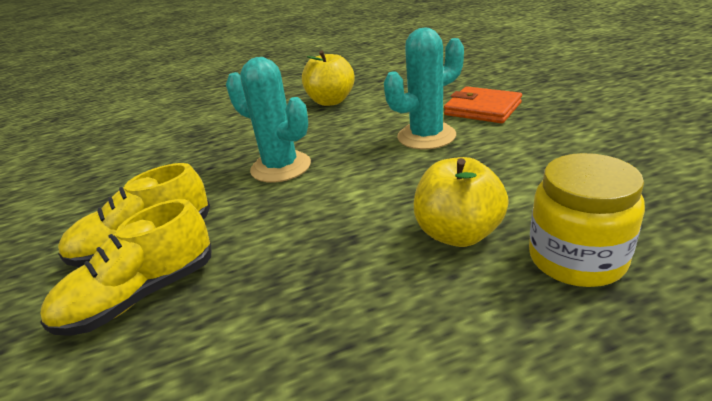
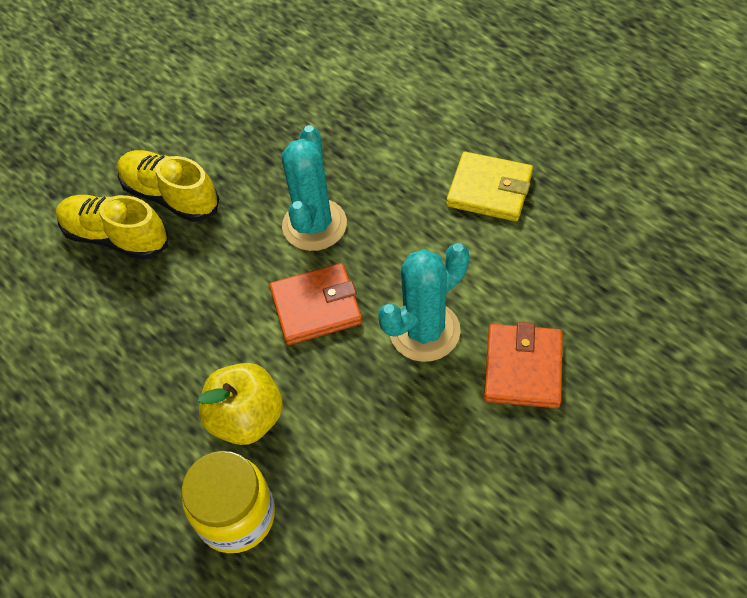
camera: 65 degrees right, 25 degrees up
yellow apple [302,50,355,106] -> yellow wallet [446,152,533,221]
turquoise cactus [384,28,464,149] -> turquoise cactus turned 75 degrees counterclockwise [378,243,469,362]
none -> orange wallet [269,263,362,345]

